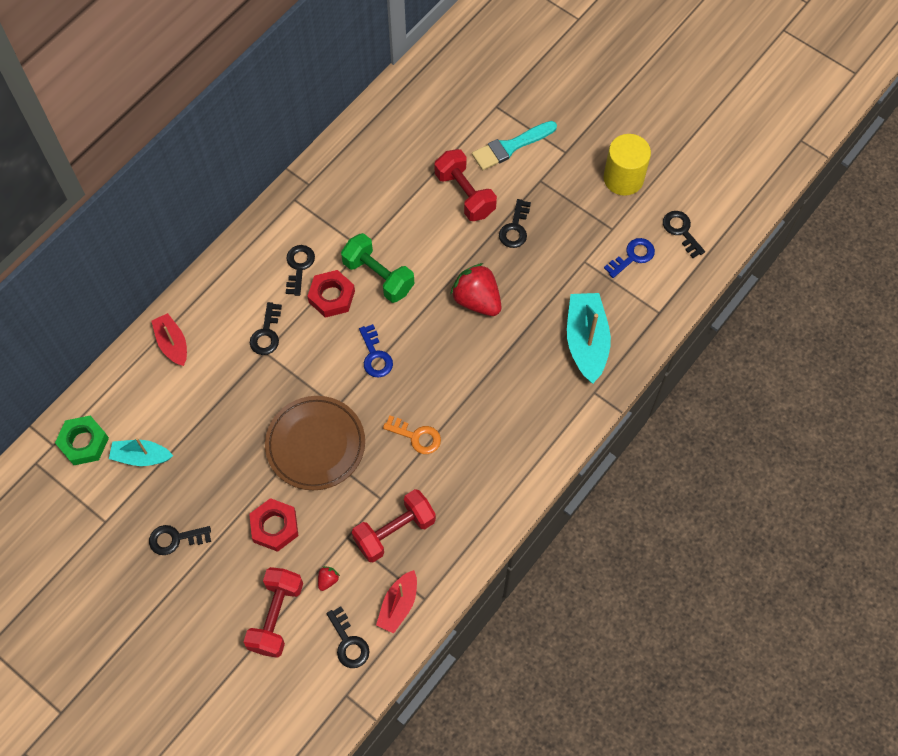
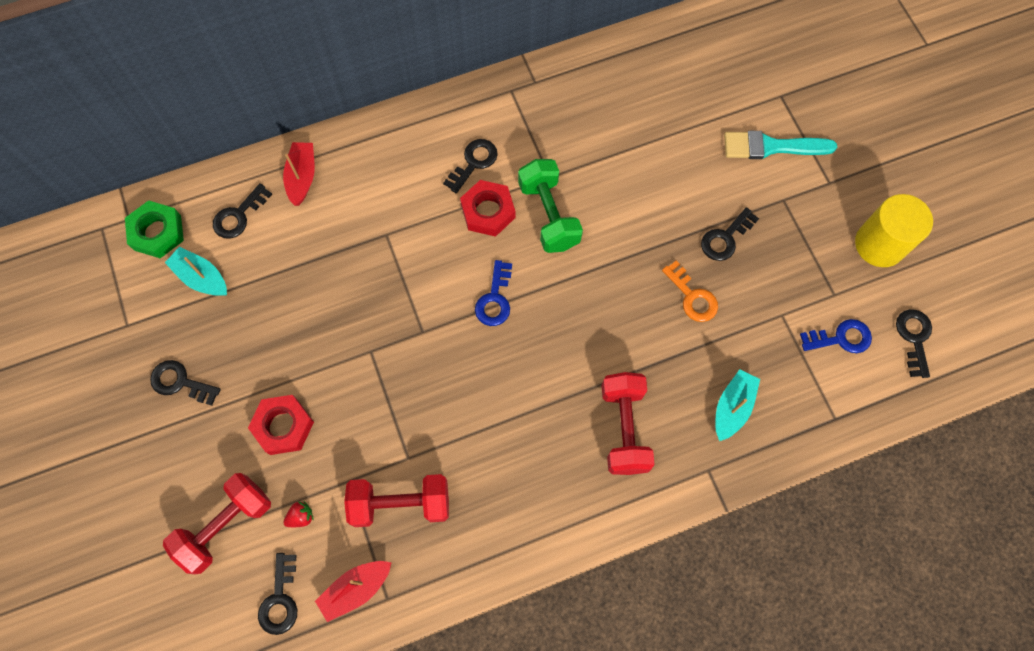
camera: 30 degrees right, 5 degrees up
black key [250,302,282,355] -> black key moved to [213,183,272,239]
brown plate [265,396,365,490] -> none
orange key [383,416,441,454] -> orange key moved to [662,260,718,322]
red dumbbell [435,149,497,221] -> red dumbbell moved to [601,372,655,475]
red strawberry [450,263,501,316] -> none
turquoise boat [567,293,611,383] -> turquoise boat [716,369,760,441], size x0.62

